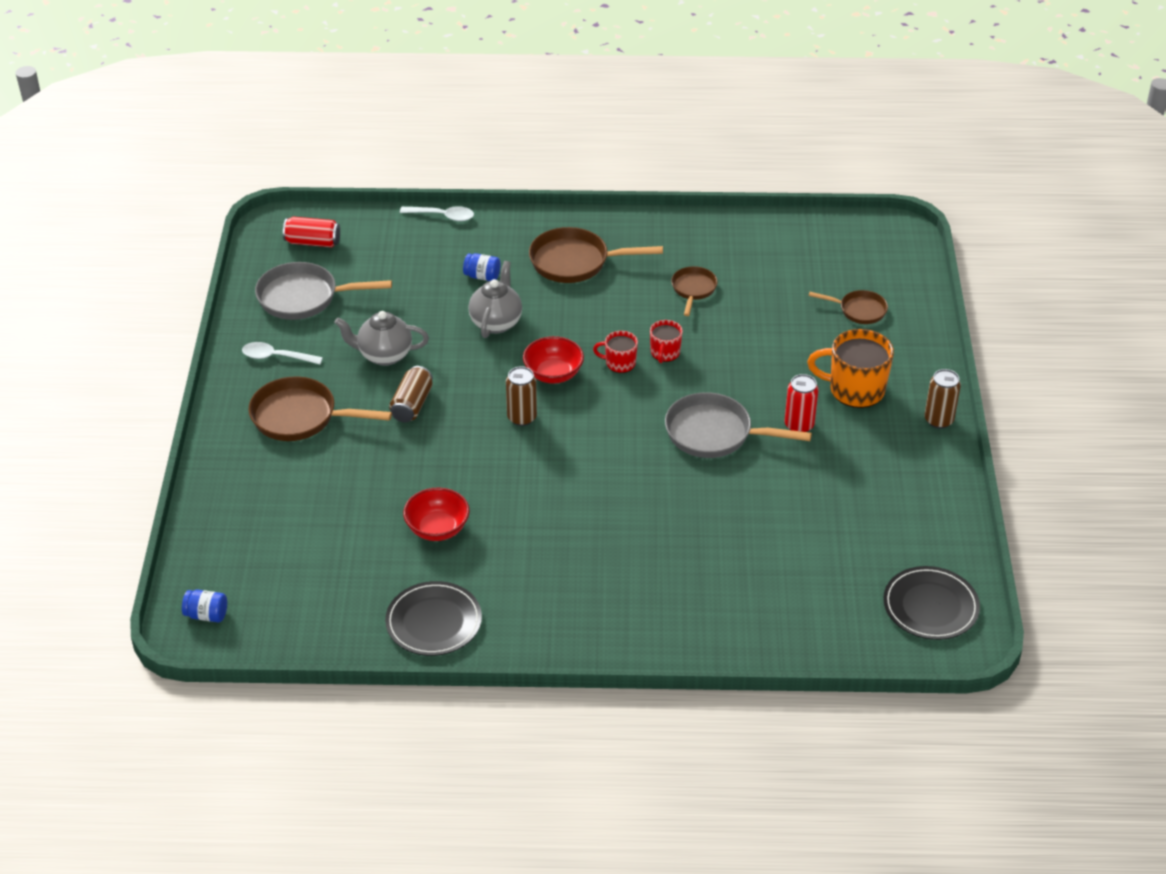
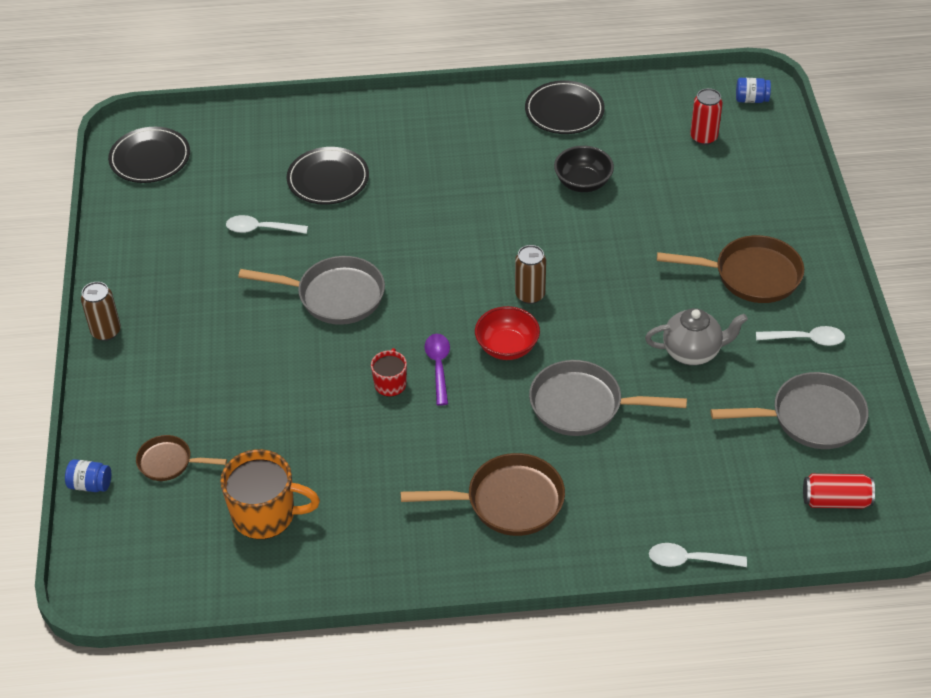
camera: 175 degrees right, 5 degrees up
brown can [389,366,433,422] -> none
red bowl [403,487,470,541] -> black bowl [554,146,614,192]
blue jar [463,253,500,281] -> blue jar moved to [65,459,111,492]
grey teapot [469,261,522,338] -> grey pan [529,360,687,436]
red mug [593,331,638,373] -> purple spoon [425,334,450,406]
brown pan [671,266,718,316] -> none
red can [785,374,818,432] -> red can moved to [690,88,723,145]
orange mug [807,329,894,408] -> orange mug moved to [220,449,320,539]
none -> white spoon [226,215,308,234]
none -> black plate [287,147,369,205]

